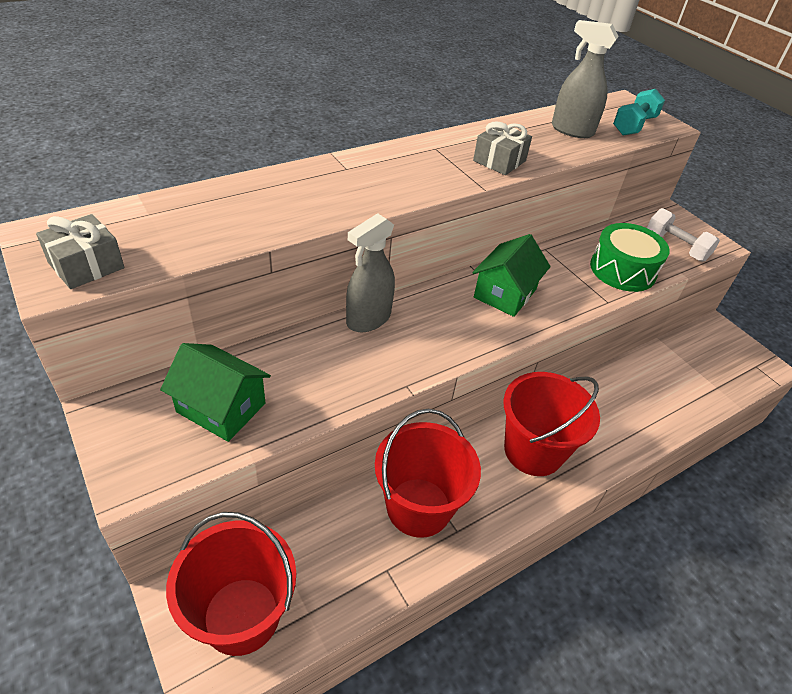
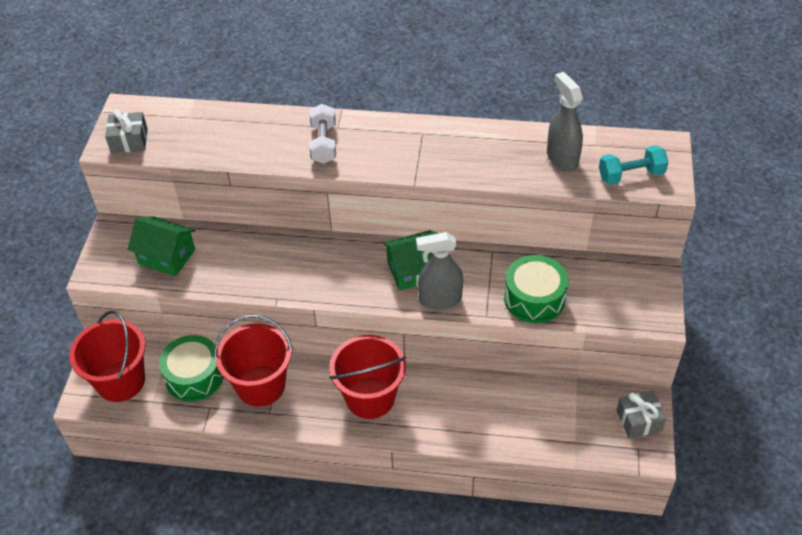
camera: 45 degrees right, 5 degrees up
green house [160,343,271,442] -> green house turned 45 degrees counterclockwise [128,216,195,276]
grey spray bottle [346,213,395,332] -> grey spray bottle moved to [416,232,463,310]
grey gift [473,121,532,175] -> grey gift moved to [617,390,666,438]
white dumbbell [647,208,720,262] -> white dumbbell moved to [309,104,336,164]
none -> green drum [159,335,224,402]

